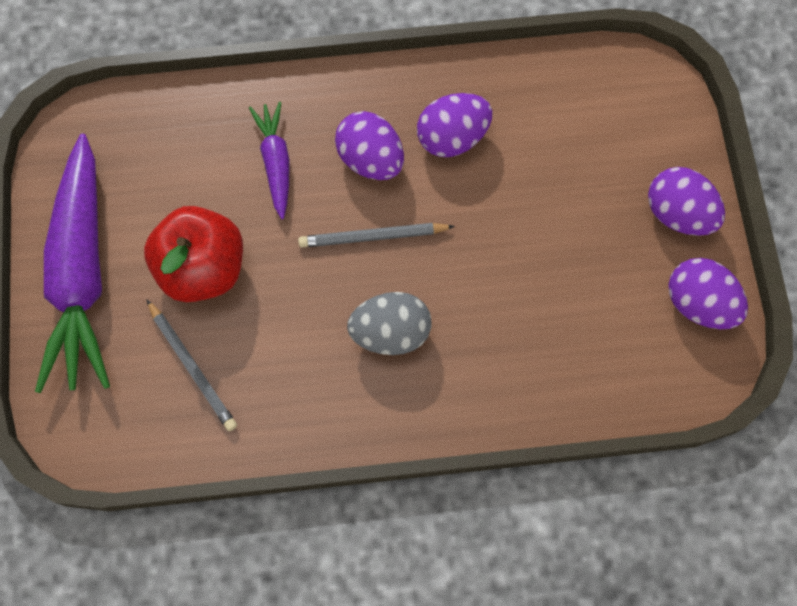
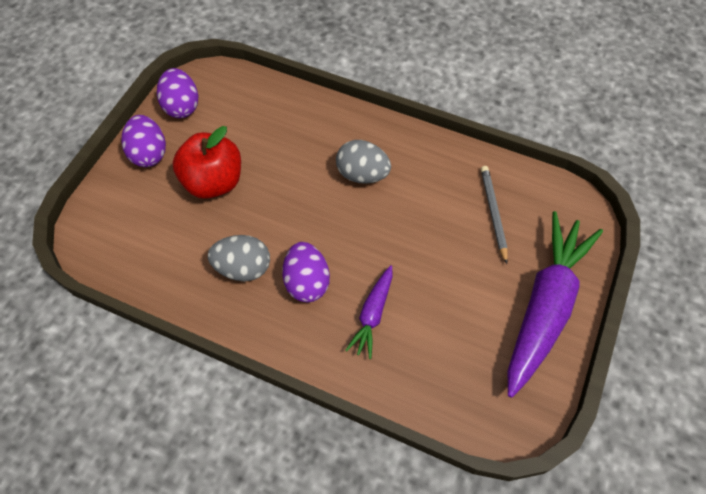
camera: 150 degrees left, 10 degrees down
red apple [144,206,243,302] -> red apple moved to [172,126,241,199]
grey pencil [298,223,455,248] -> none
purple egg [417,93,493,157] -> grey egg [208,235,270,281]

